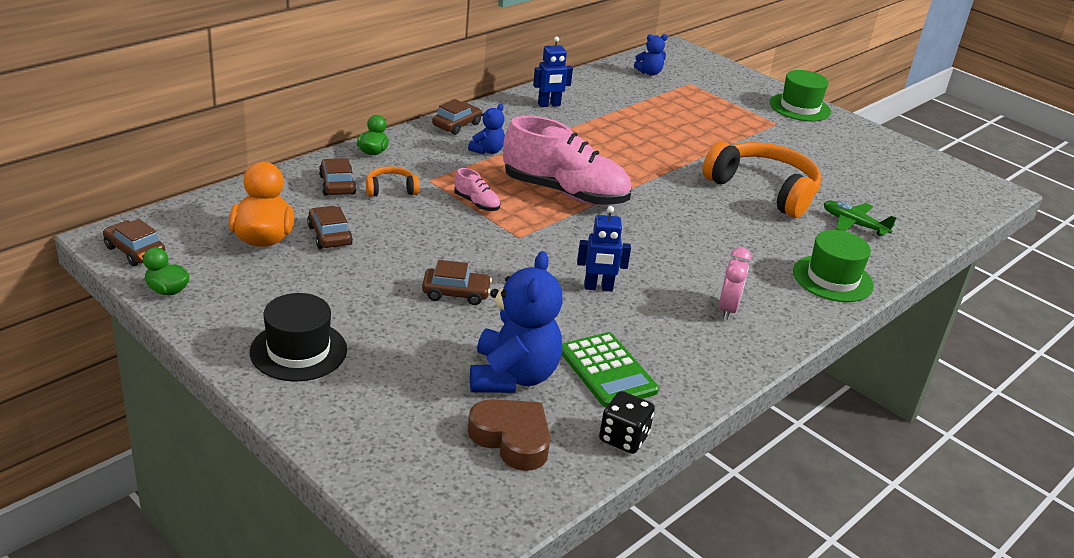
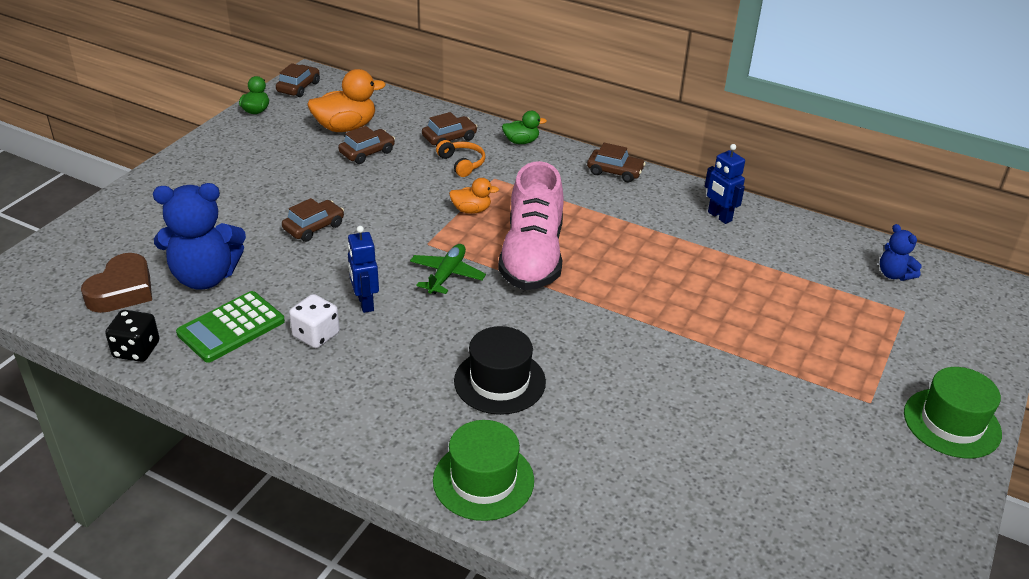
camera: 75 degrees right, 5 degrees up
black hat [250,293,347,382] -> black hat moved to [454,326,546,415]
brown car [422,260,492,305] -> brown car turned 120 degrees counterclockwise [282,198,344,242]
pink shoe [454,168,501,211] -> orange duck [449,178,499,214]
blue teddy bear [468,104,505,154] -> none
orange headphones [703,142,821,218] -> none
pink clock [719,247,751,320] -> none
green plane [824,201,896,236] -> green plane moved to [410,244,486,294]
none -> white dice [289,294,340,348]

